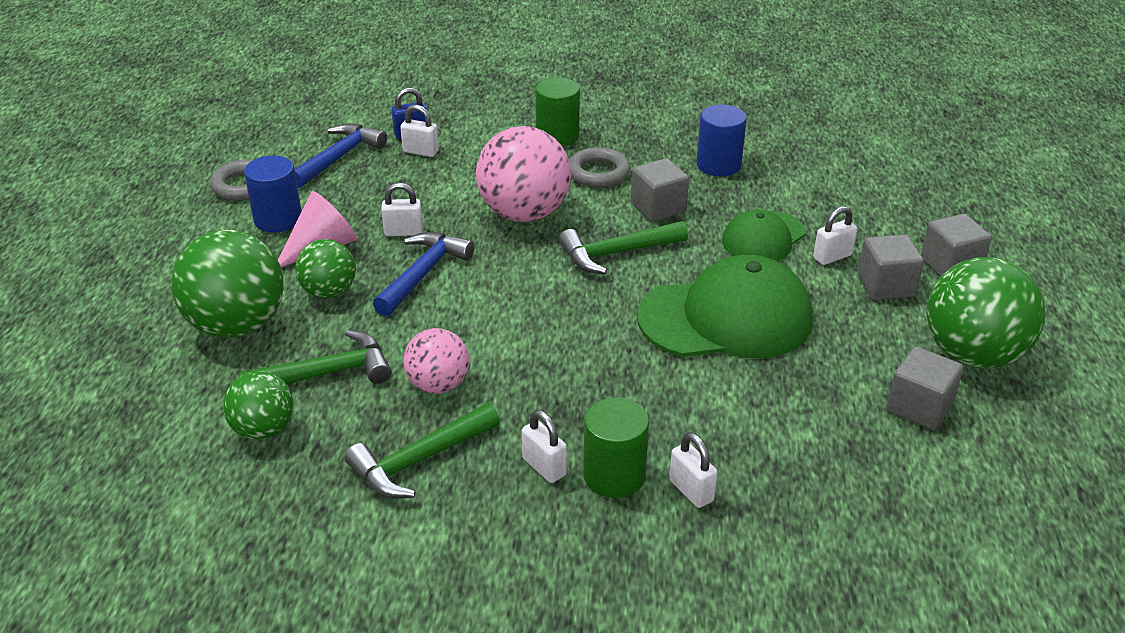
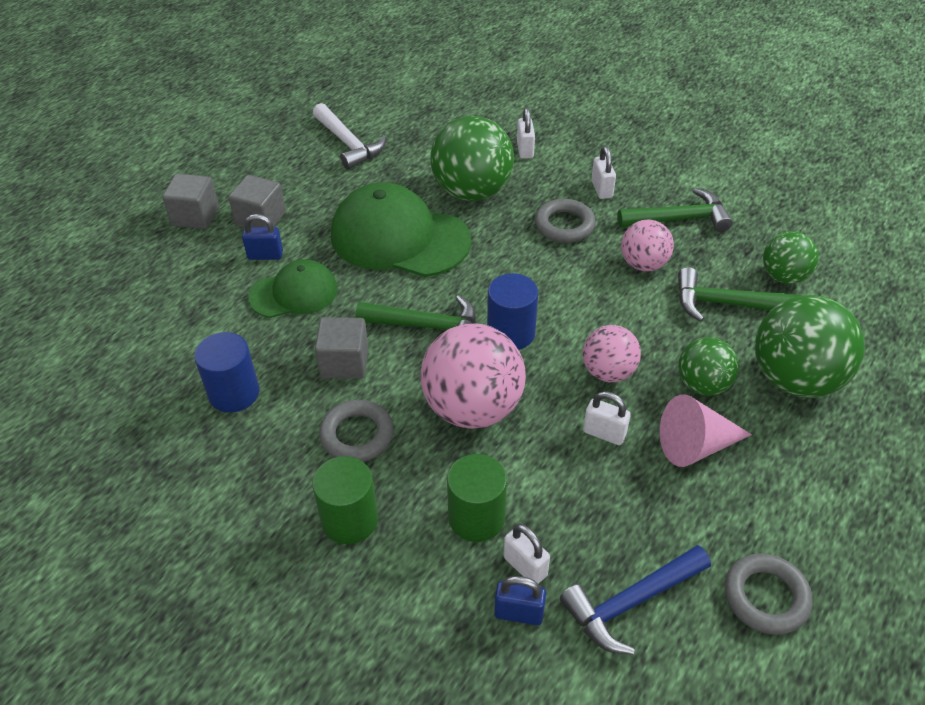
camera: 150 degrees left, 10 degrees up
blue cylinder [244,156,301,233] -> blue cylinder moved to [487,273,538,350]
blue hammer [373,232,475,316] -> pink ball [583,325,641,382]
green cylinder [583,398,649,498] -> green cylinder moved to [447,454,507,542]
white padlock [813,206,857,265] -> blue padlock [242,214,283,260]
grey cube [886,346,963,430] -> white hammer [313,103,386,169]
green ball [926,257,1045,369] -> green ball moved to [430,116,514,201]
none -> grey ring [535,199,596,243]

